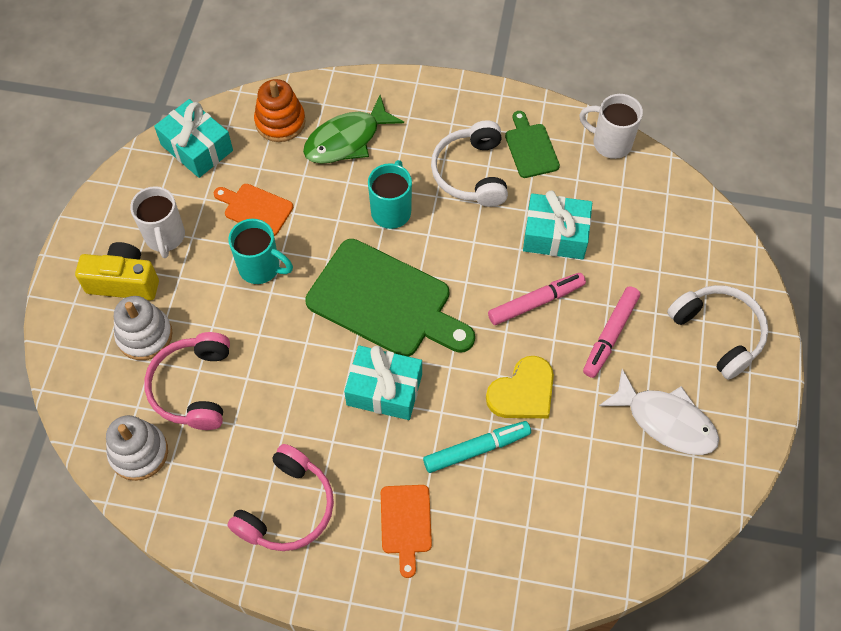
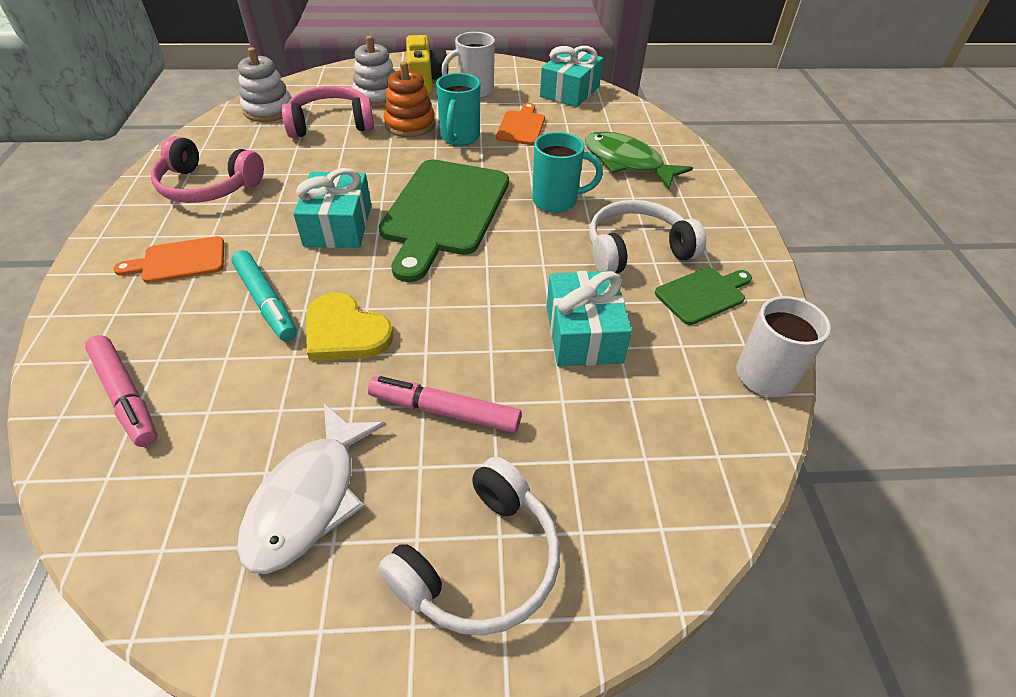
camera: 75 degrees right, 15 degrees down
orange stacking toy [254,79,305,142] -> orange stacking toy moved to [384,62,435,137]
pink marker [488,273,586,325] -> pink marker moved to [85,335,157,447]

